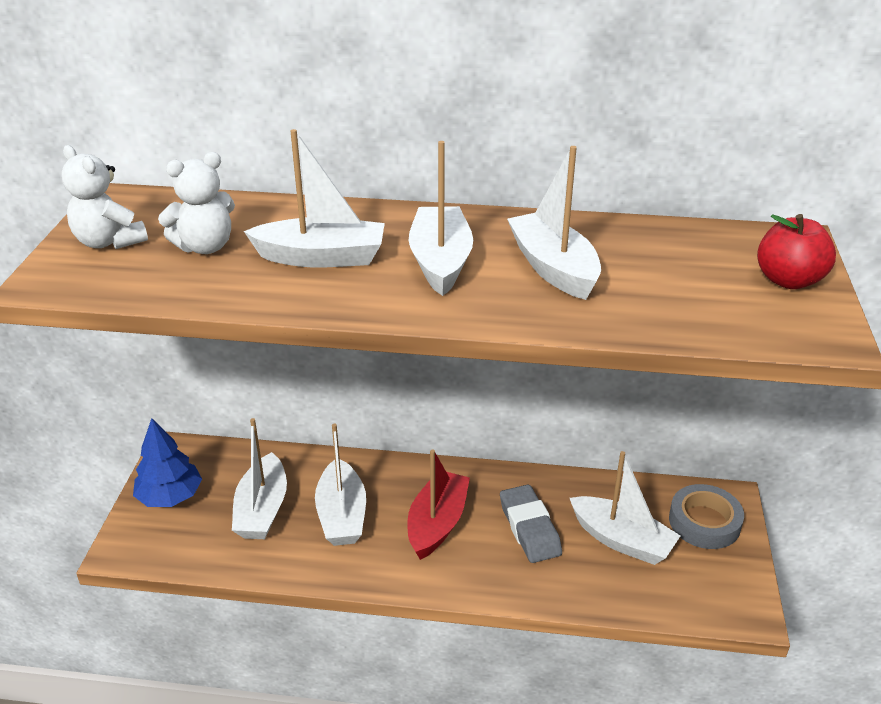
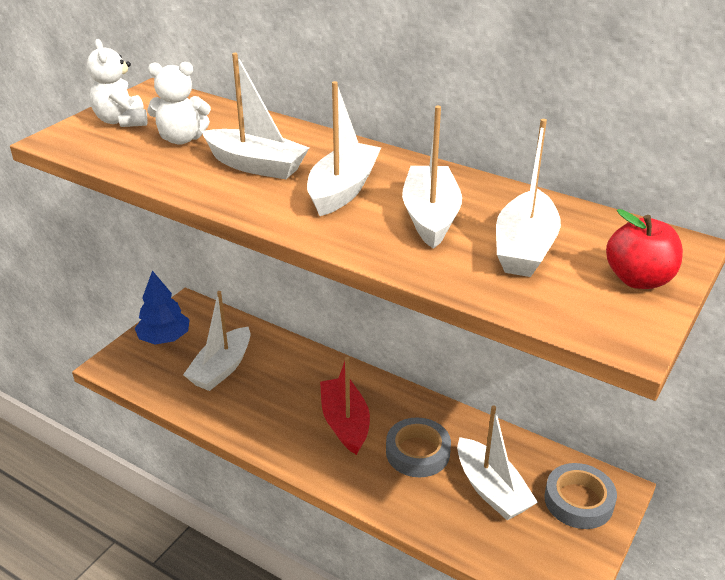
camera: 25 degrees right, 0 degrees up
white boat [315,423,366,546] -> white boat moved to [496,119,561,277]
red boat [408,449,470,560] -> red boat turned 60 degrees counterclockwise [320,357,370,455]
grey eraser [500,484,562,563] -> grey tape [386,418,451,477]

